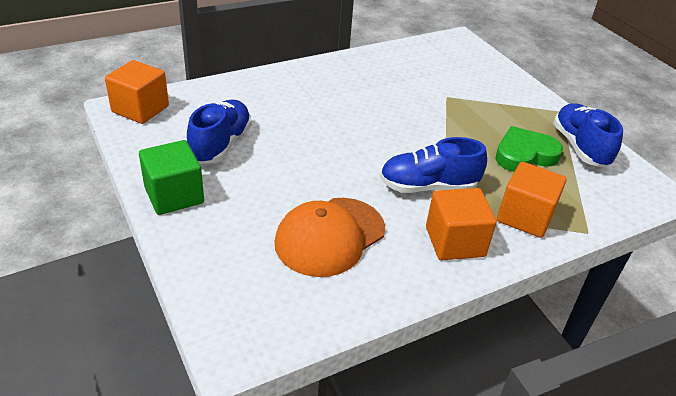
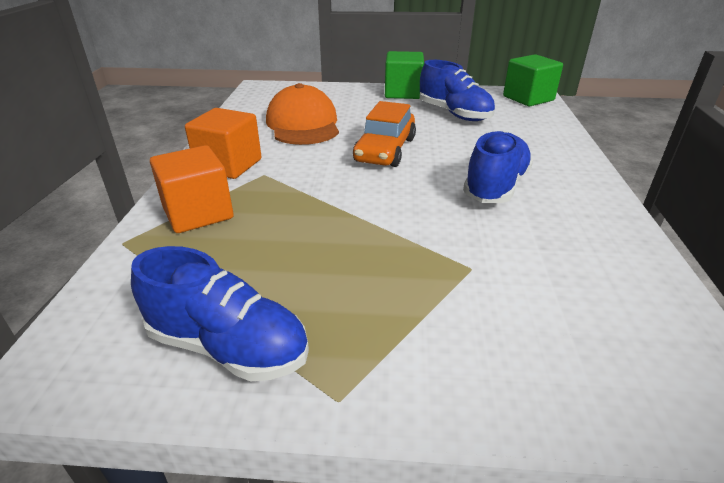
camera: 125 degrees right, 5 degrees down
orange cube [105,60,169,124] -> green cube [503,54,563,106]
blue shoe [380,137,487,193] -> blue shoe moved to [463,131,533,203]
green heart [496,126,563,172] -> none
none -> orange car [353,101,416,167]

